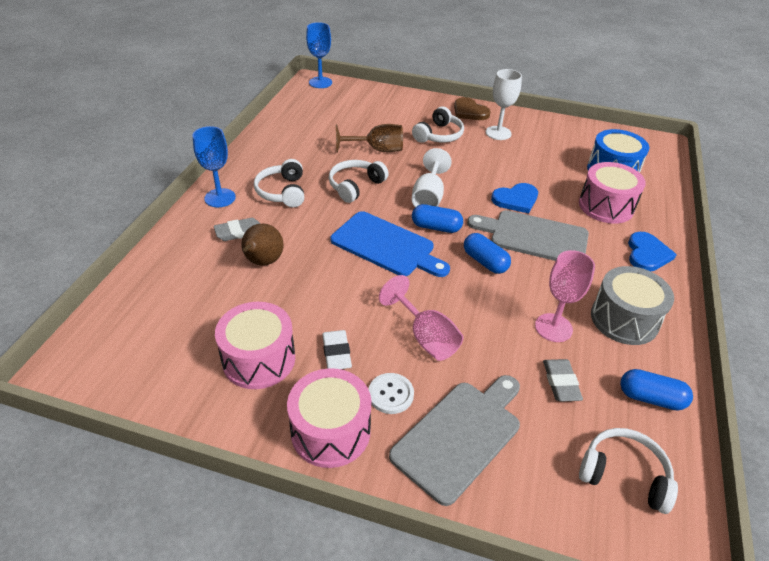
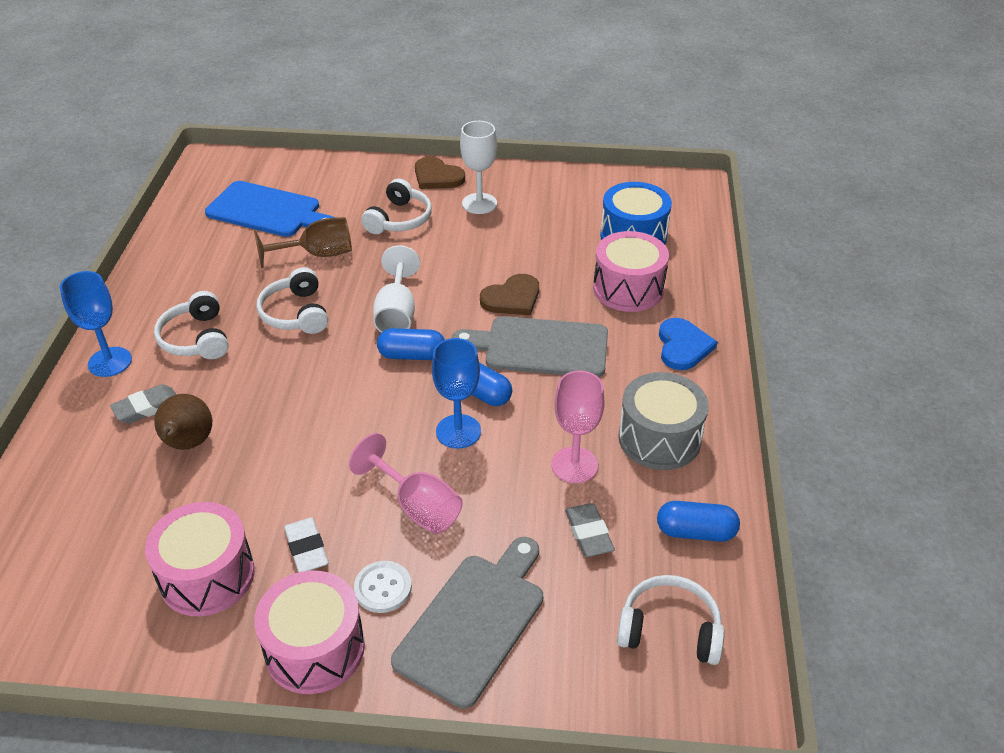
camera: 10 degrees left, 0 degrees up
blue goblet [306,22,332,88] -> blue goblet moved to [432,338,481,449]
white headphones [329,160,389,203] -> white headphones turned 45 degrees counterclockwise [257,267,328,334]
blue cutting board [330,211,450,277] -> blue cutting board moved to [205,181,335,237]
blue heart [491,183,538,214] -> brown heart [480,274,539,315]

